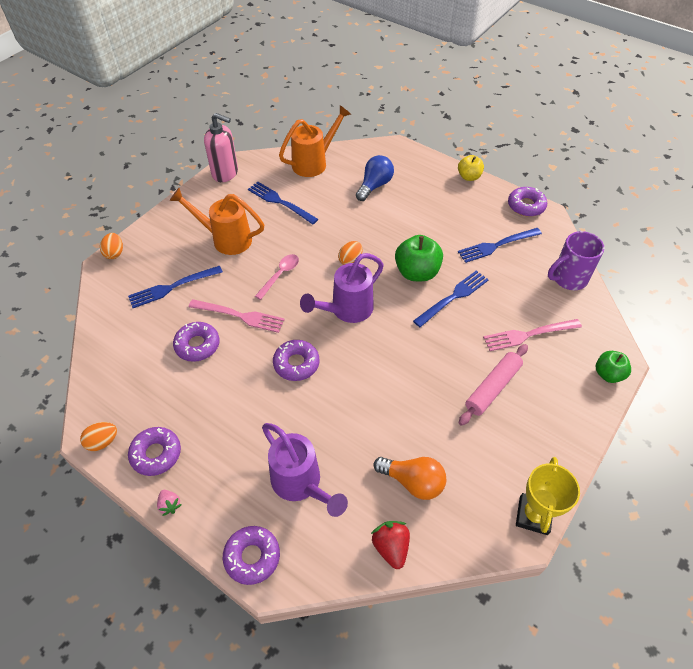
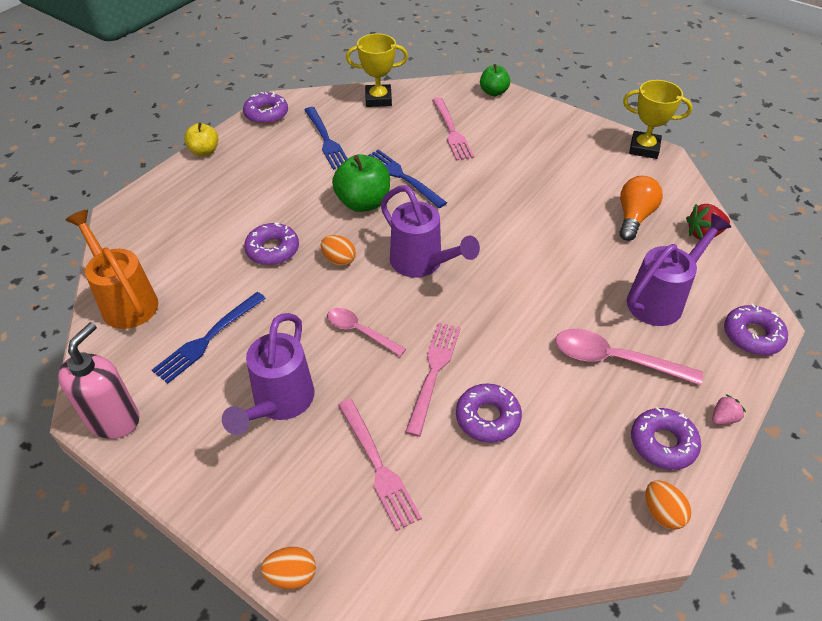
camera: 90 degrees left, 5 degrees down
blue fork [128,266,223,308] -> pink fork [338,399,422,531]
orange watering can [169,188,264,255] -> purple watering can [222,313,314,435]
purple donut [273,340,319,381] -> purple donut moved to [244,222,299,265]
blue light bulb [356,155,394,201] -> none
pink rolling pin [459,344,528,426] -> none
purple mug [548,231,604,290] -> yellow trophy [346,34,408,107]
none -> pink spoon [555,329,703,385]

